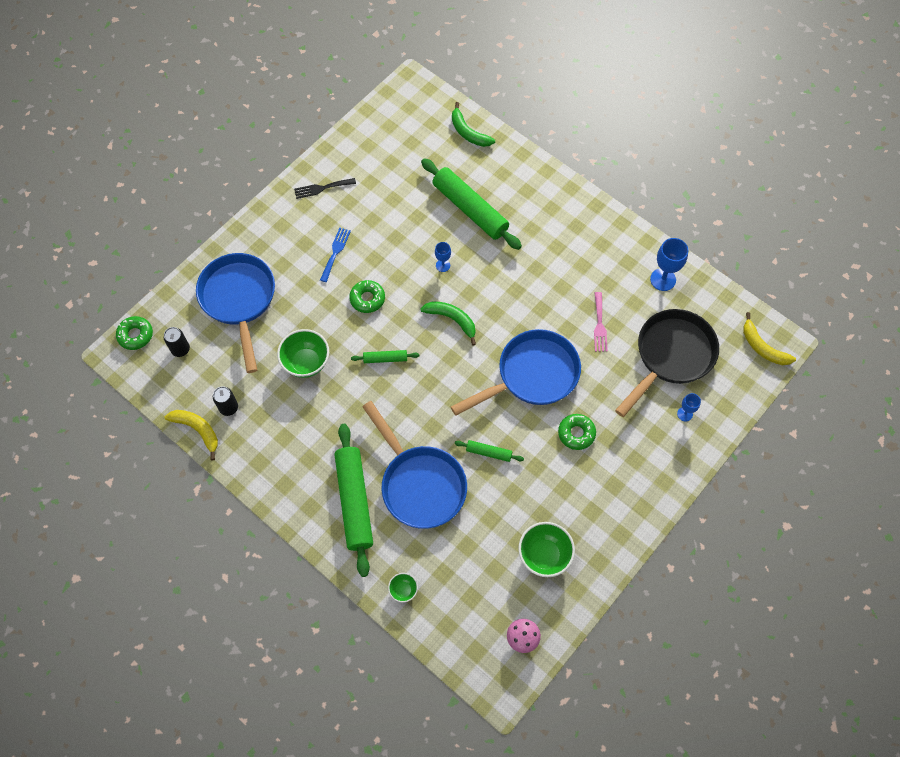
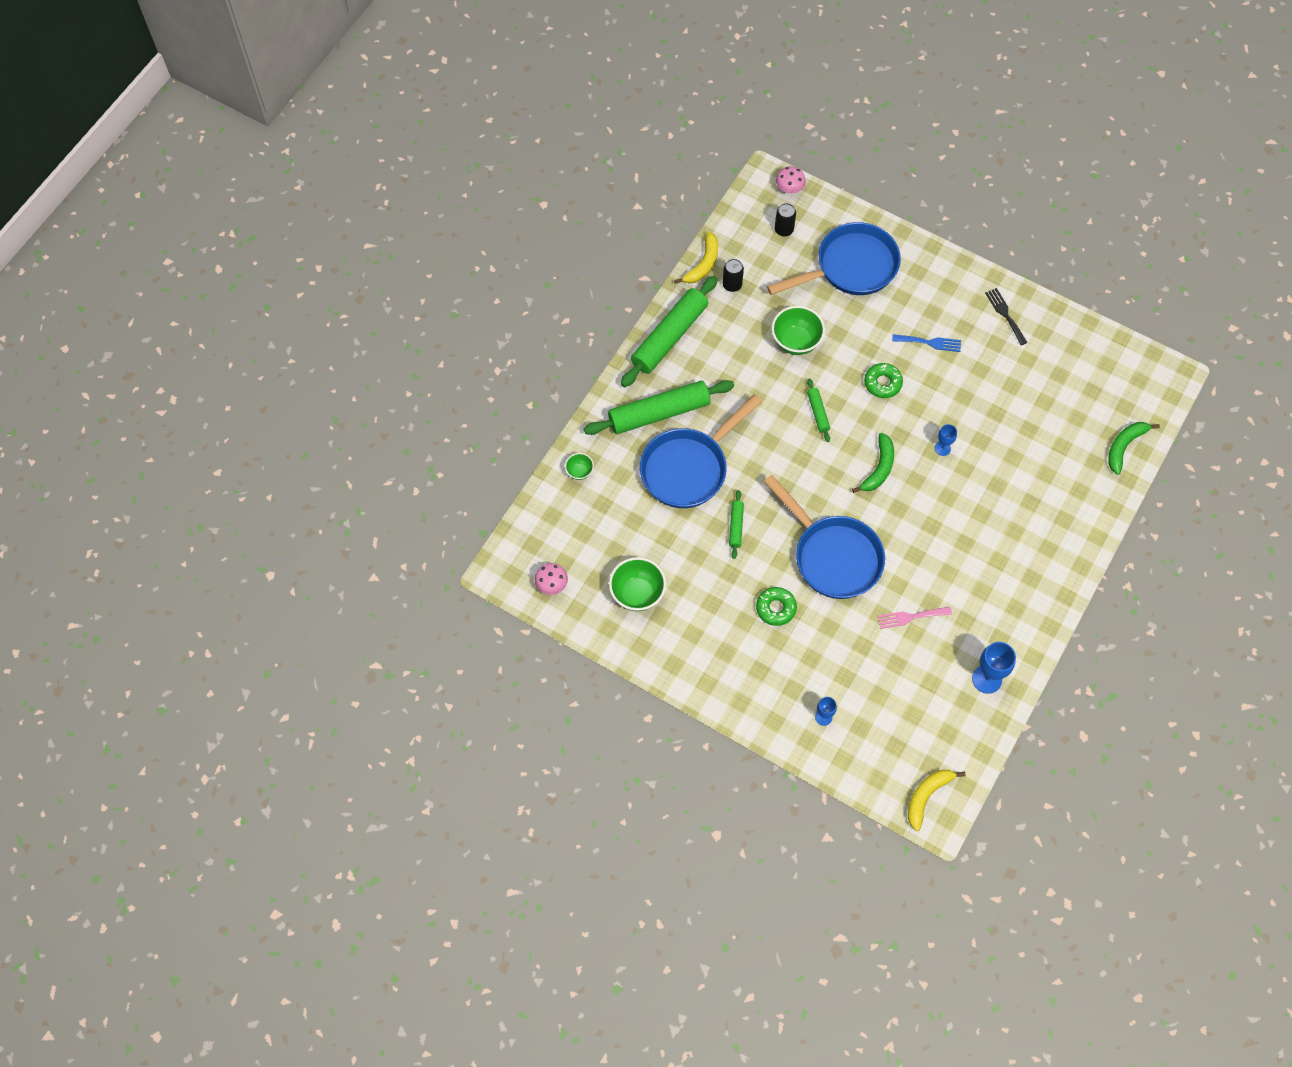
camera: 80 degrees right, 0 degrees up
green donut [116,316,153,350] -> pink mushroom [776,166,806,193]
green rolling pin [421,158,522,250] -> green rolling pin moved to [621,276,718,387]
black pan [615,309,719,417] -> none

